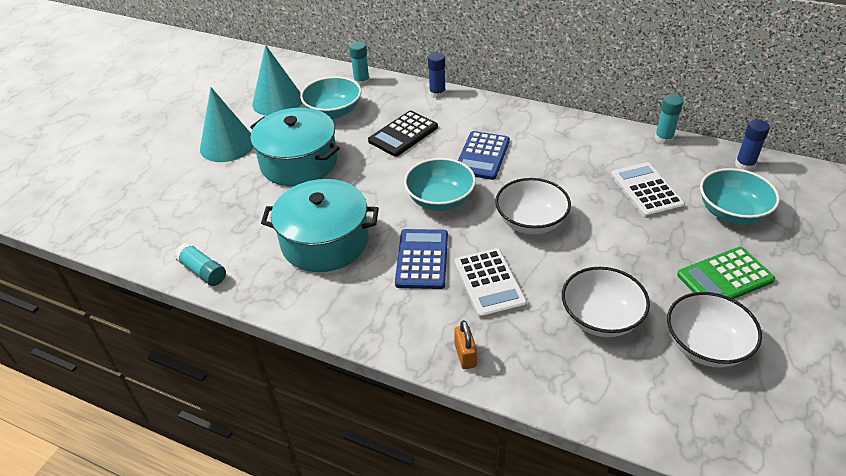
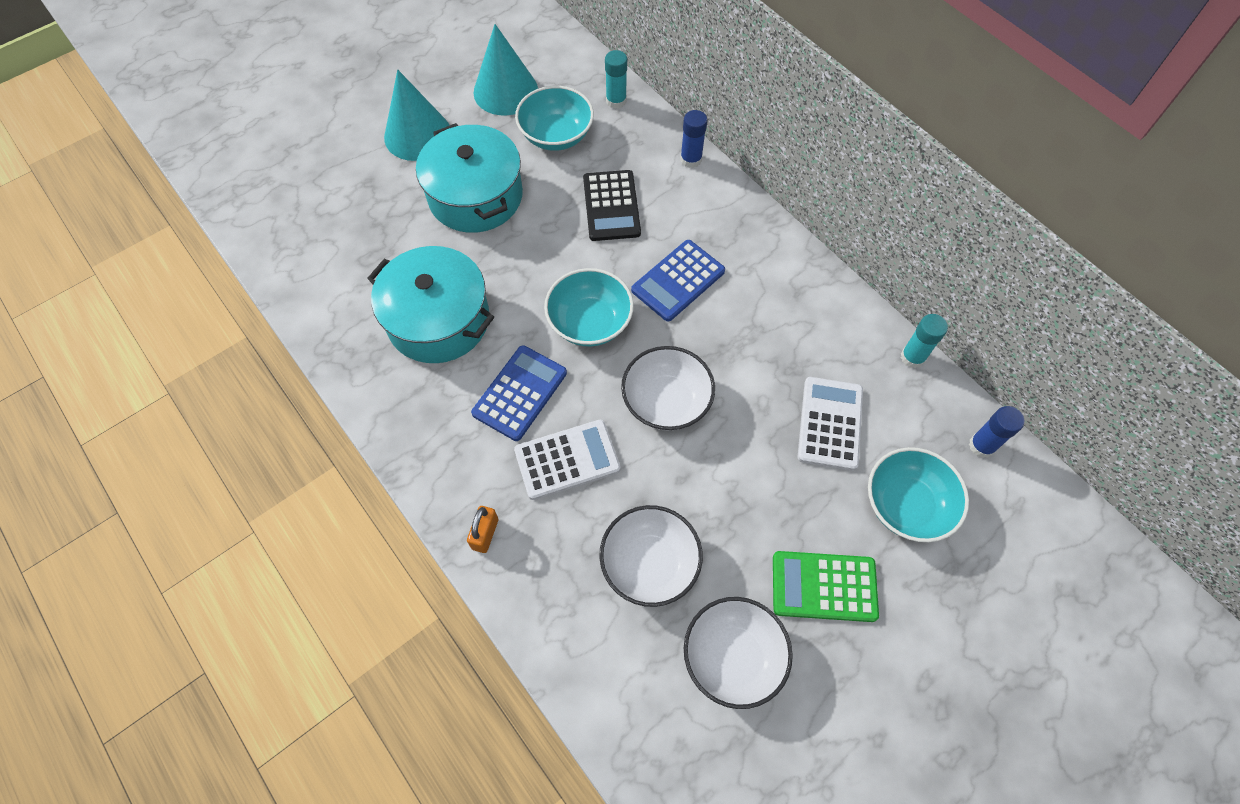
camera: 25 degrees right, 20 degrees up
turquoise glue stick [174,243,226,286] -> none
black calculator [368,111,438,157] -> black calculator turned 75 degrees counterclockwise [583,170,641,241]
white calculator [454,248,527,319] -> white calculator turned 120 degrees counterclockwise [514,420,621,500]

